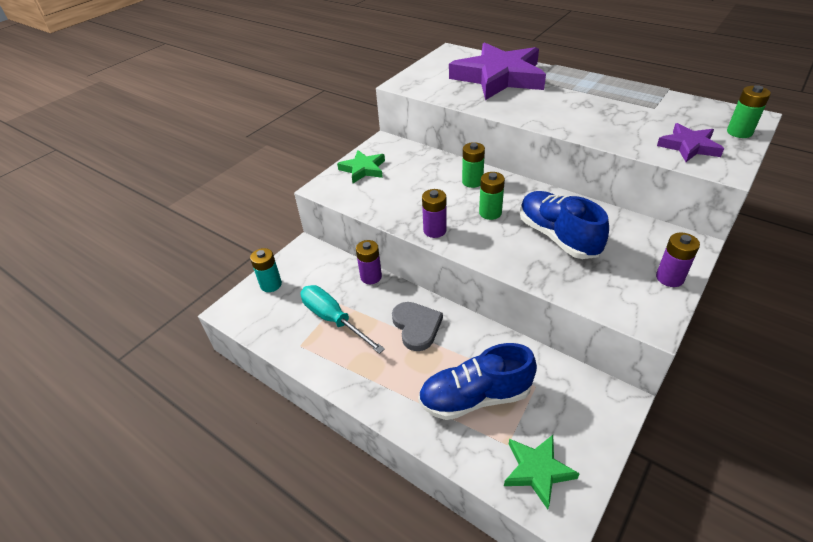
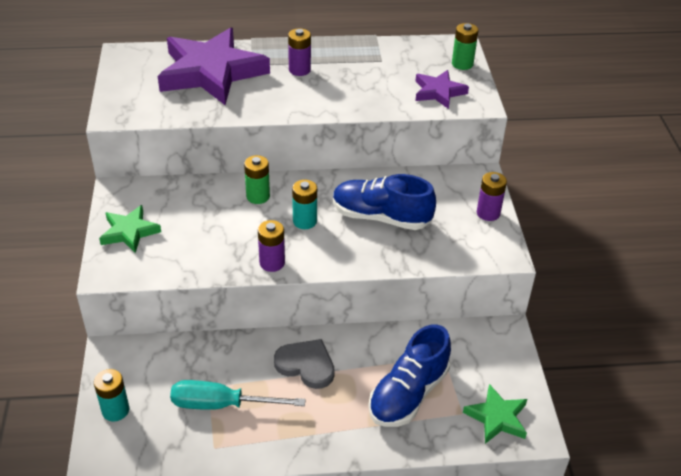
camera: 45 degrees left, 0 degrees up
purple battery [356,240,382,284] -> purple battery moved to [288,28,311,76]
green battery [479,172,505,220] -> turquoise battery [292,180,317,229]

